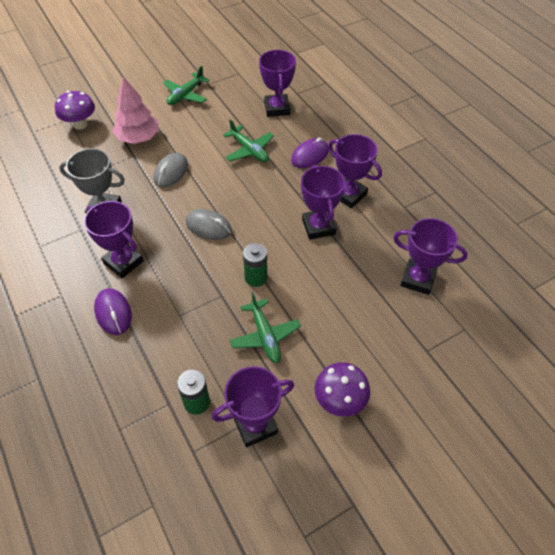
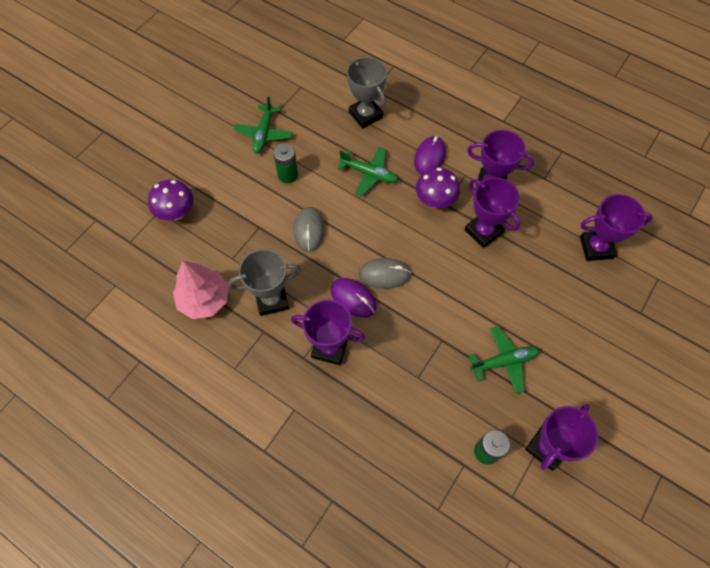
camera: 25 degrees left, 10 degrees up
purple mouse [94,288,132,335] -> purple mouse moved to [331,278,377,318]
pink tree [112,77,159,144] -> pink tree moved to [173,261,228,319]
green plane [230,292,301,363] -> green plane turned 60 degrees counterclockwise [469,326,539,394]
green battery [243,243,267,287] -> green battery moved to [273,143,298,183]
purple trophy [259,50,296,117] -> grey trophy [347,57,387,129]
purple mushroom [315,362,370,417] -> purple mushroom moved to [416,167,460,208]

